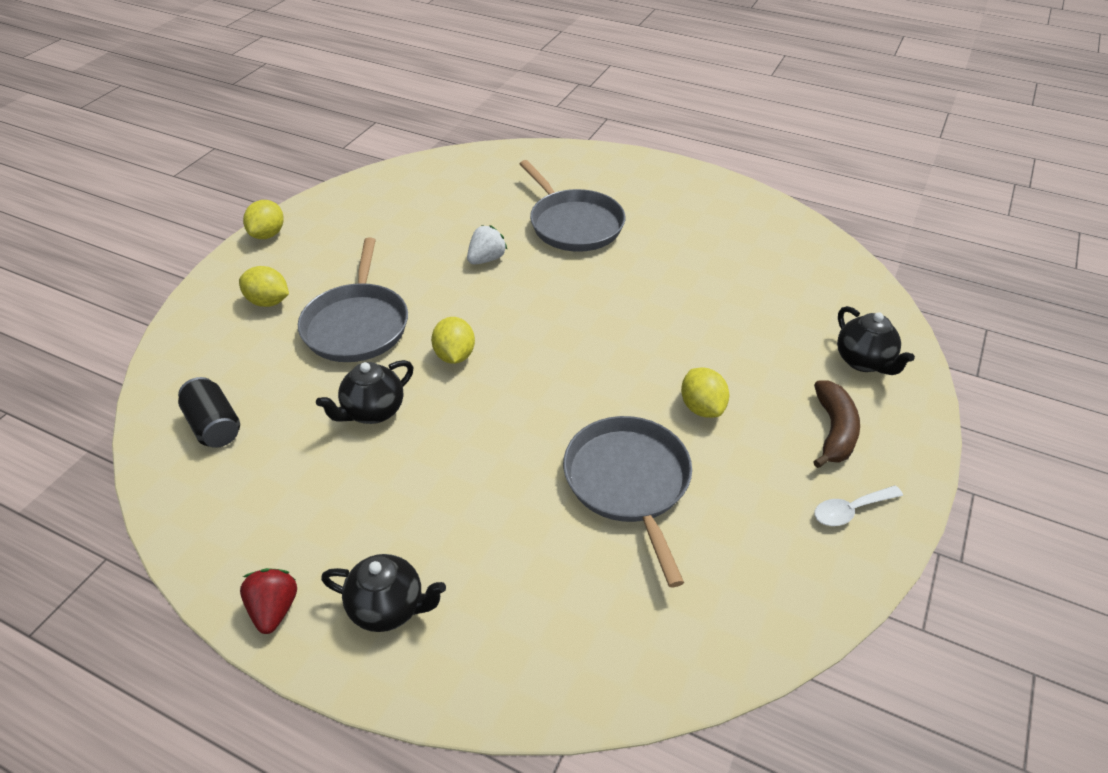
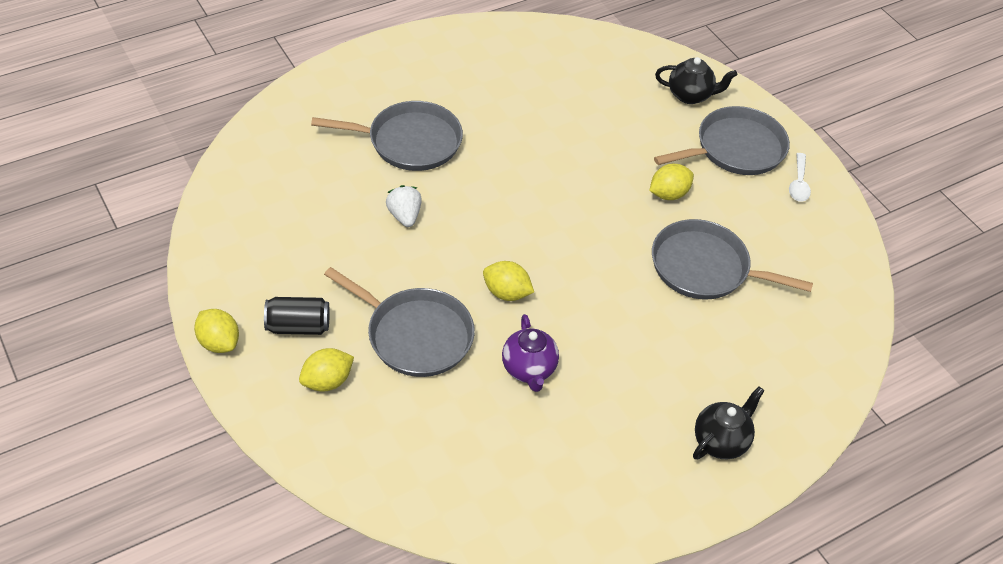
camera: 60 degrees left, 5 degrees up
black can [178,377,240,448] -> black can moved to [264,297,330,335]
red strawberry [240,568,297,634] -> none
black teapot [316,360,413,424] -> purple teapot [502,314,559,392]
yellow lemon [681,367,729,418] -> yellow lemon turned 45 degrees counterclockwise [649,164,694,200]
brown banana [813,380,860,468] -> grey pan [654,106,790,175]

